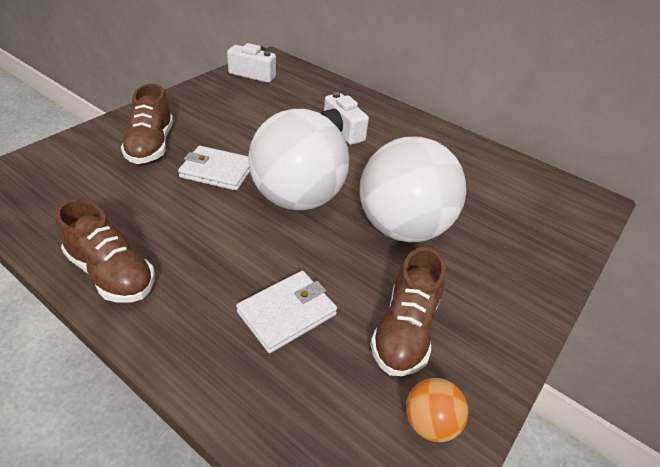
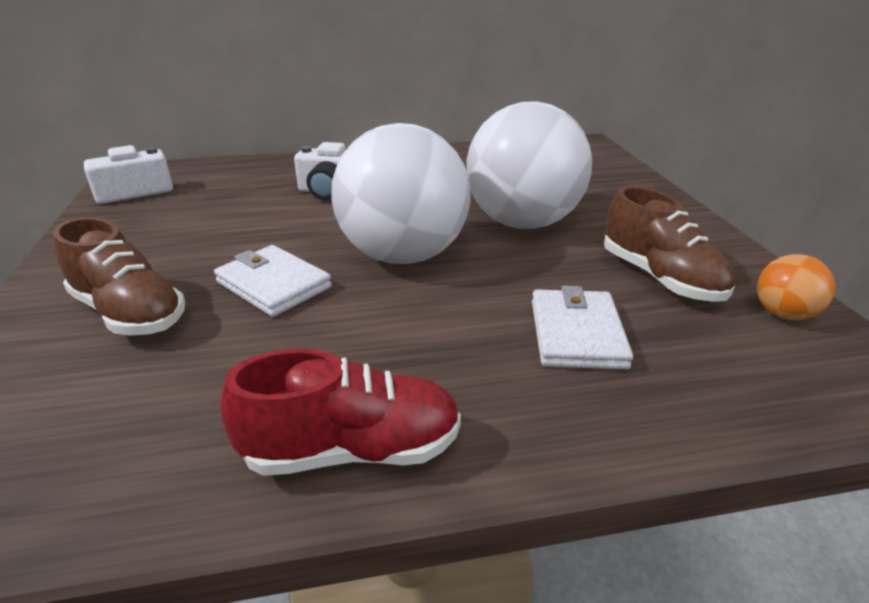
camera: 45 degrees left, 10 degrees down
brown shoe [55,199,155,303] -> red shoe [220,349,461,476]
white wallet [178,146,250,191] -> white wallet turned 75 degrees clockwise [214,245,332,317]

